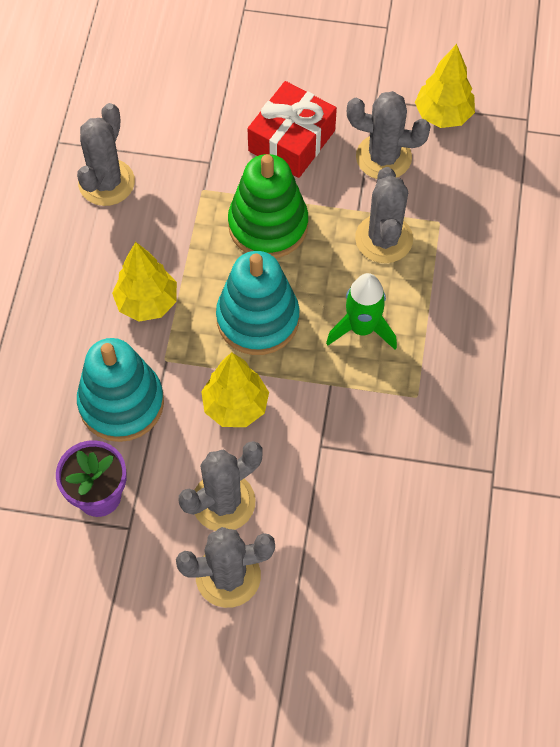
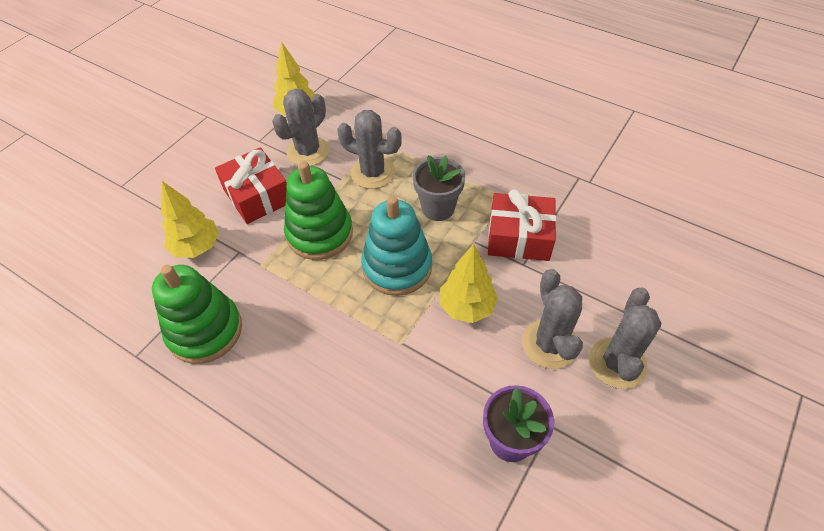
camera: 65 degrees left, 10 degrees down
grey cactus [77,103,135,206] -> green stacking toy [152,265,242,364]
turquoise stacking toy [77,338,164,442] -> none
yellow tree [112,242,177,322] -> yellow tree moved to [161,181,219,258]
green rocket [326,273,397,350] -> grey flower pot [413,155,465,221]
none -> red gift [488,189,556,261]

